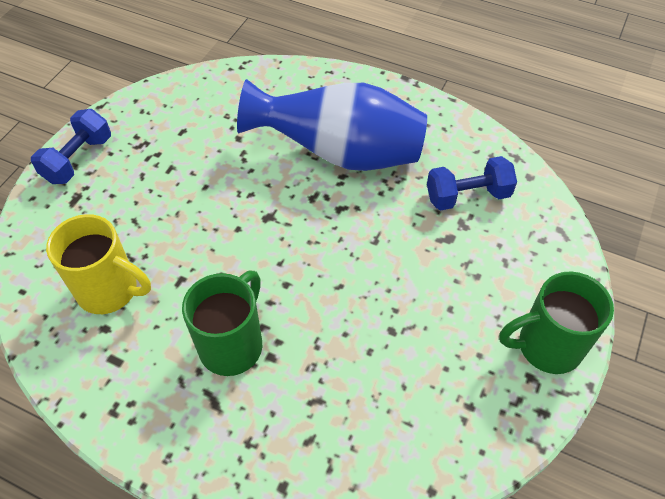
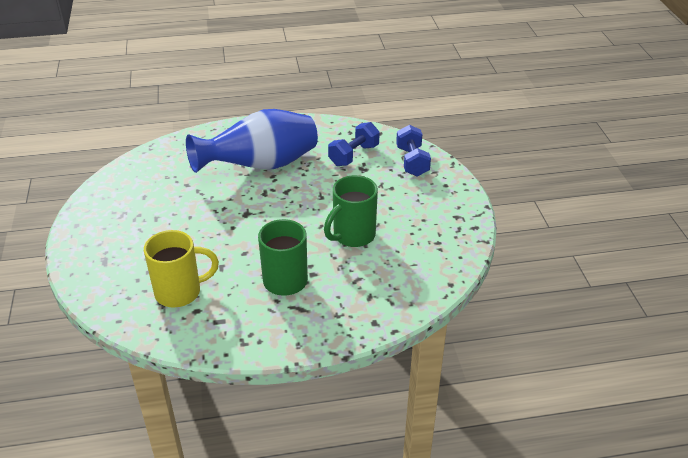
camera: 35 degrees left, 15 degrees down
blue dumbbell [31,109,111,184] -> blue dumbbell moved to [396,125,431,176]
green mug [499,272,614,374] -> green mug moved to [324,175,378,247]

